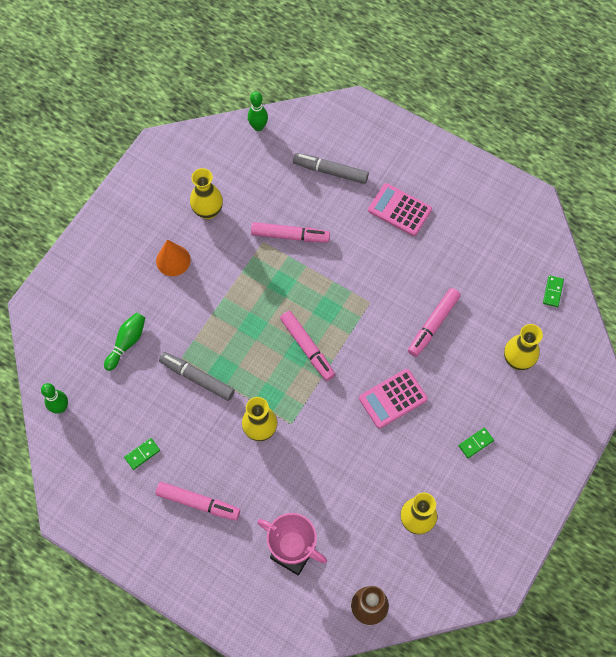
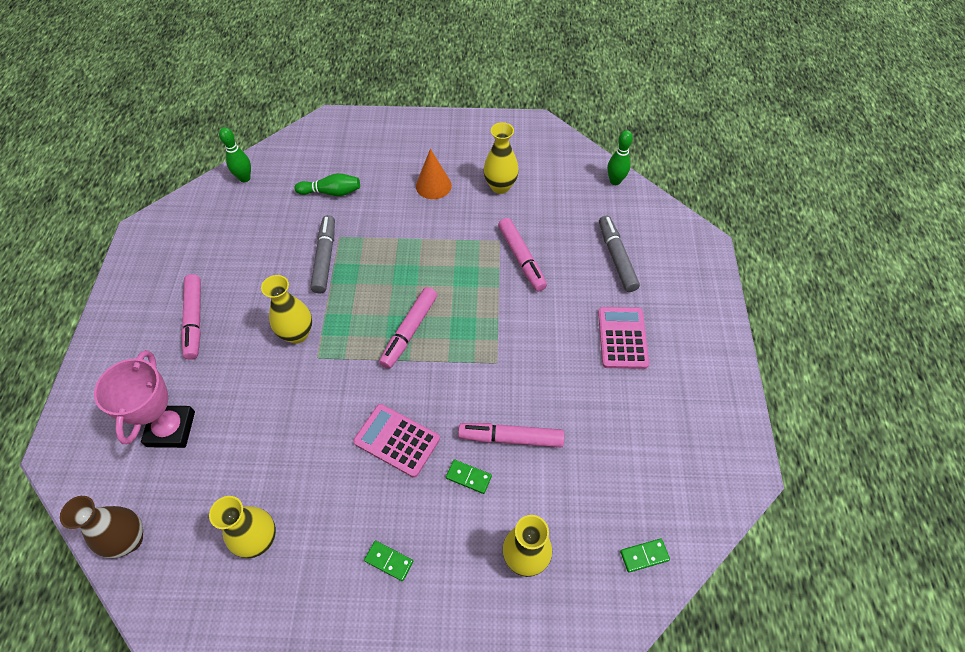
camera: 60 degrees right, 10 degrees down
green domino [124,438,160,470] -> green domino moved to [446,459,492,494]

